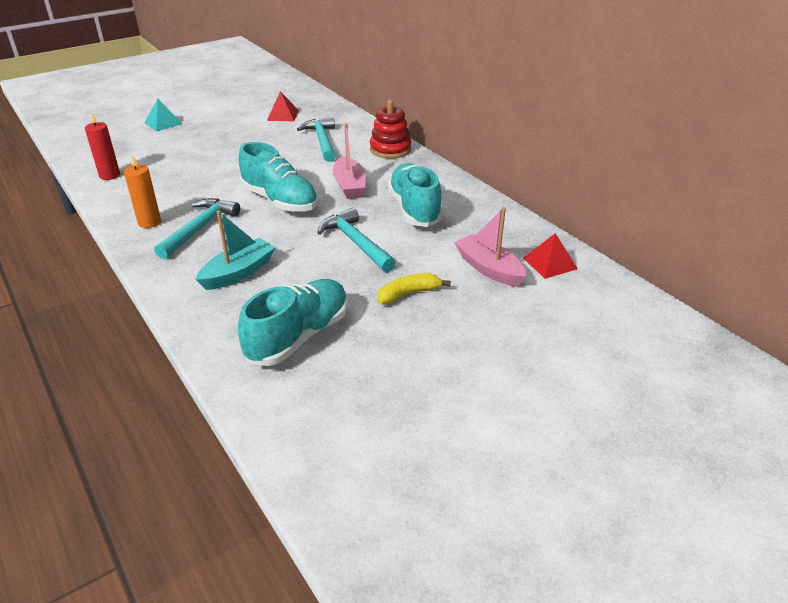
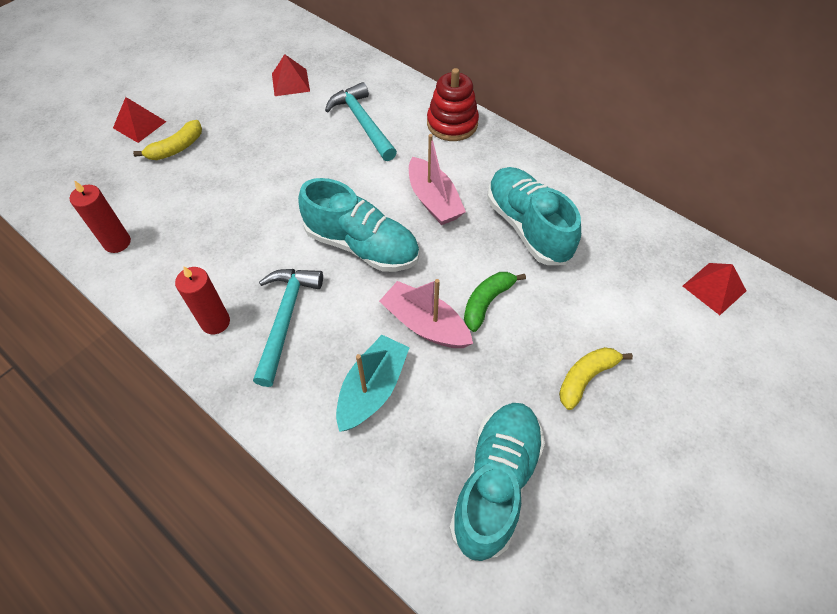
camera: 15 degrees left, 20 degrees up
orange candle [124,155,161,228] -> red candle [175,267,230,334]
turquoise pyramid [144,99,182,131] -> red pyramid [113,97,166,143]
turquoise hammer [317,208,396,272] -> green banana [464,272,526,332]
pink boat [454,207,526,287] -> pink boat moved to [379,279,473,348]
none -> yellow banana [133,120,202,160]

